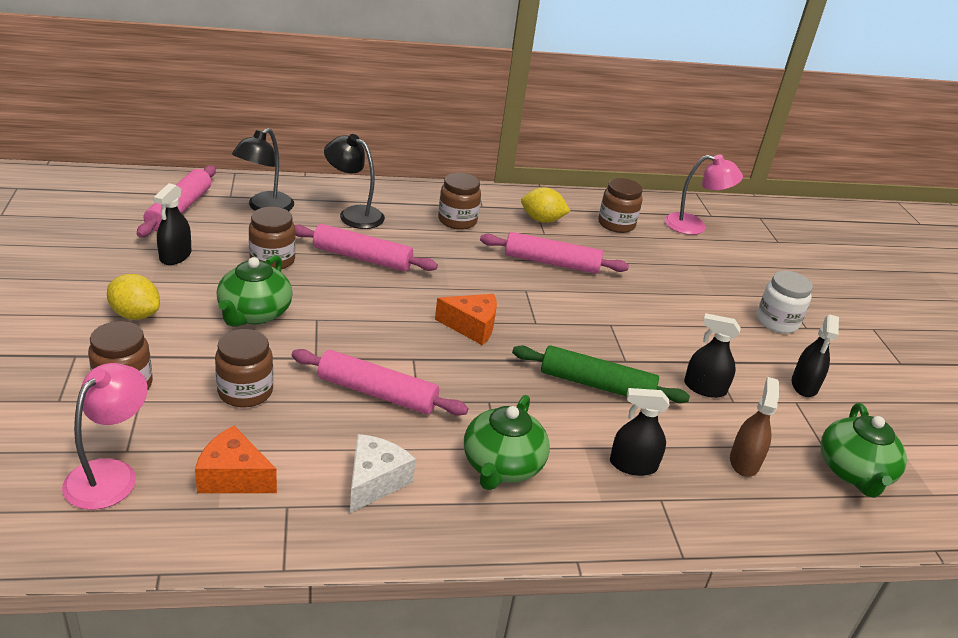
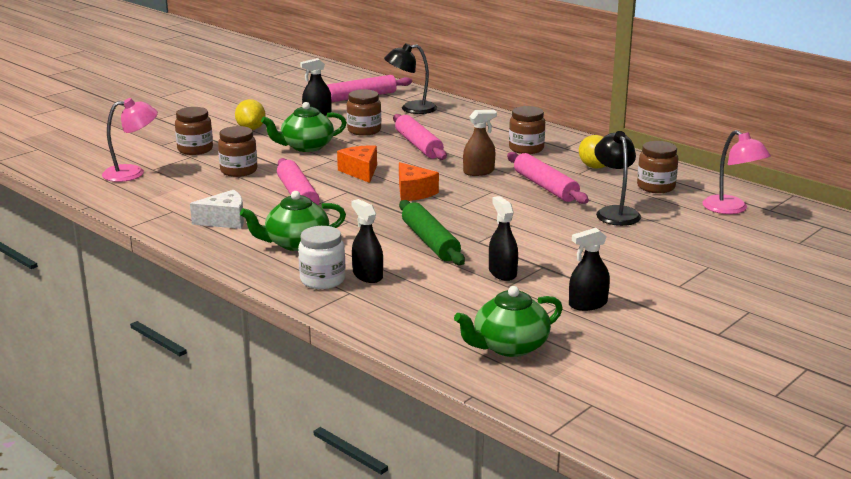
camera: 55 degrees right, 10 degrees down
orange cheese [195,426,277,493] -> orange cheese moved to [337,145,377,183]
black lamp [324,134,385,229] -> black lamp moved to [594,131,641,226]
brown spray bottle [730,377,779,477] -> brown spray bottle moved to [463,110,497,176]
white jar [757,271,813,333] -> white jar moved to [298,226,346,289]

